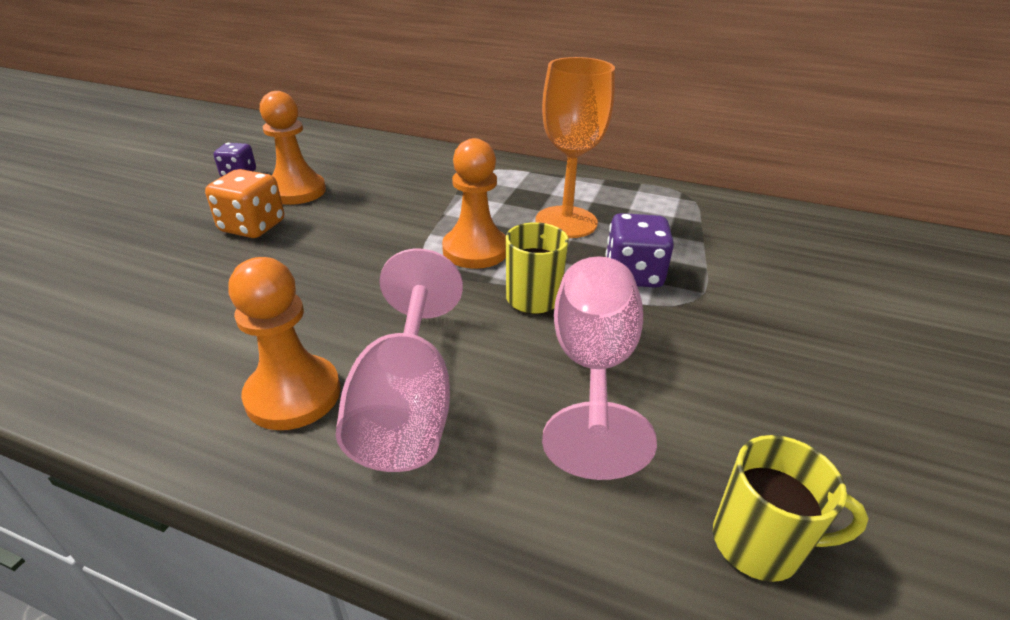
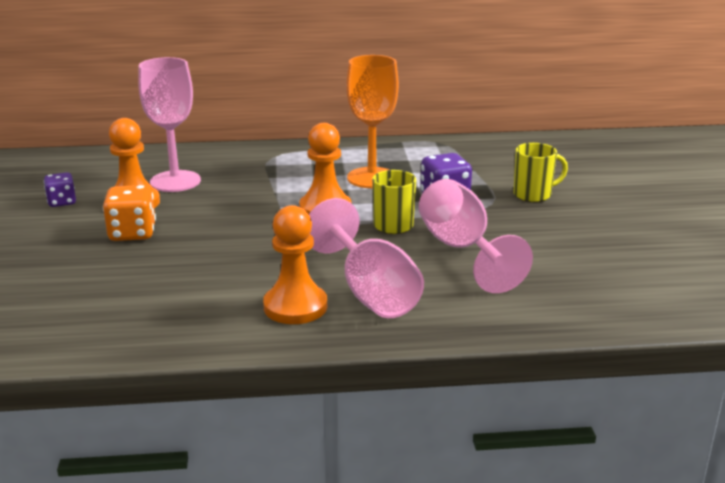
camera: 25 degrees left, 10 degrees down
yellow mug [713,435,869,582] -> yellow mug moved to [513,143,568,202]
none -> pink goblet [138,57,201,192]

